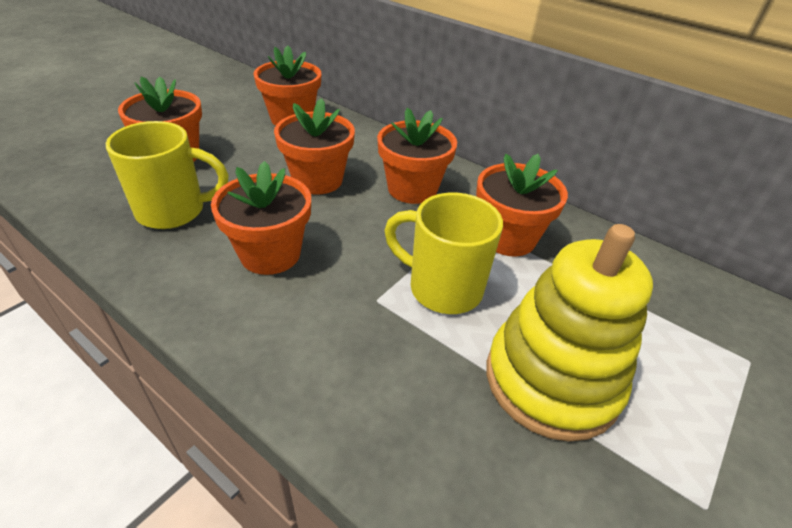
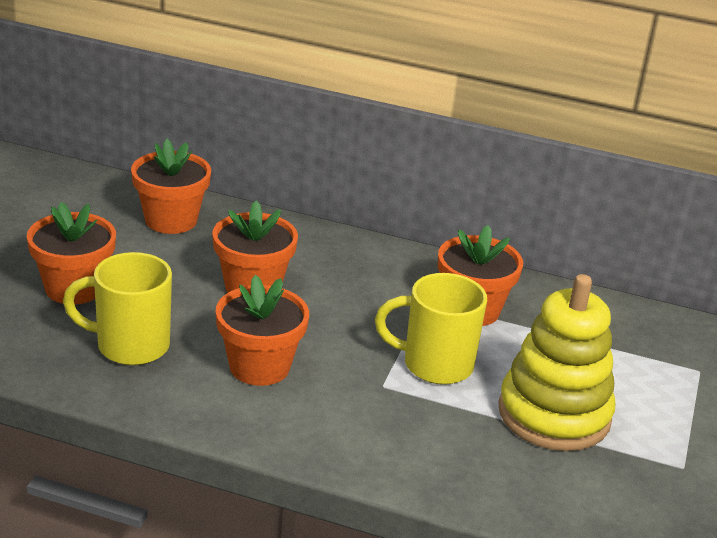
camera: 20 degrees left, 10 degrees down
yellow mug [106,121,229,229] -> yellow mug turned 150 degrees counterclockwise [63,252,172,365]
orange flower pot [377,108,457,204] -> none

